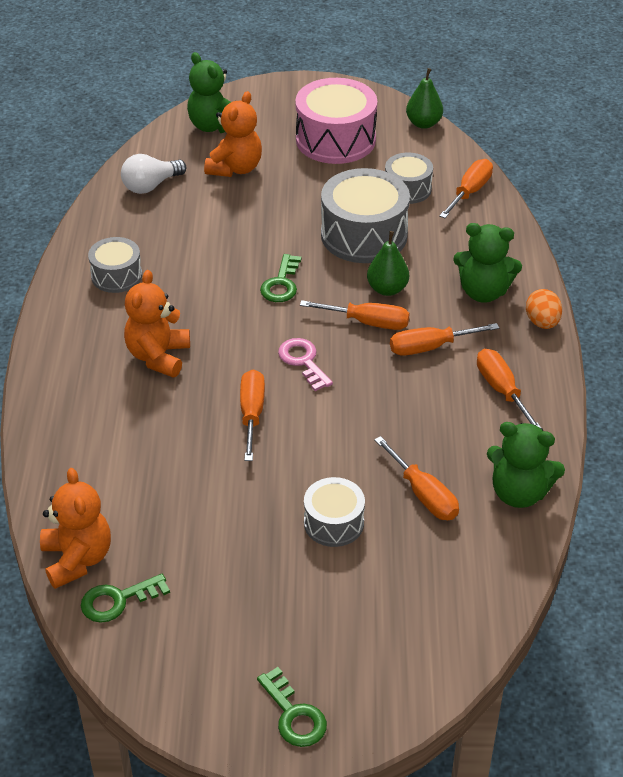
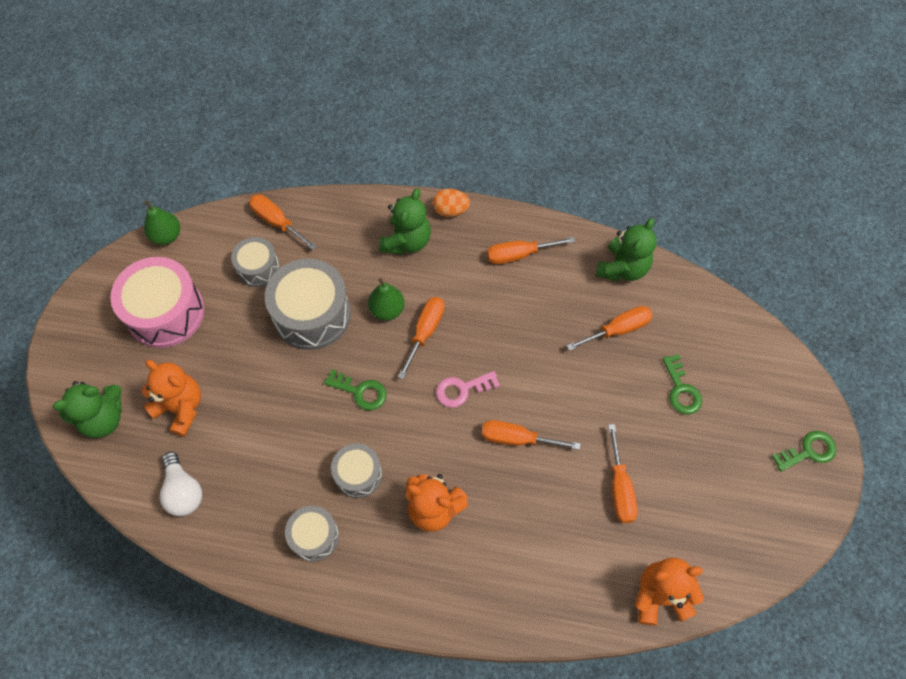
camera: 80 degrees left, 20 degrees up
green key [81,574,170,623] -> green key moved to [662,354,702,415]
grey drum [304,477,365,547] -> grey drum moved to [331,443,382,498]
orange screwdriver [390,323,499,356] -> orange screwdriver moved to [608,424,638,523]

